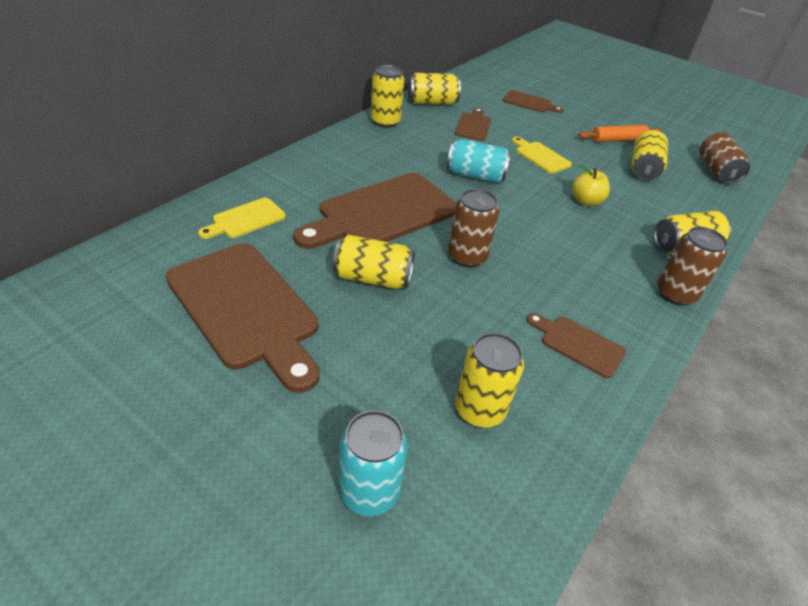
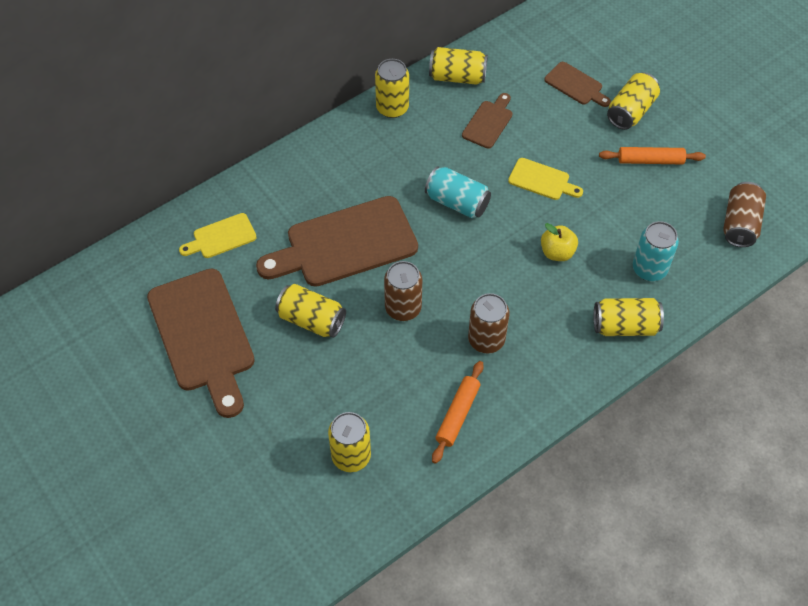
camera: 20 degrees right, 15 degrees up
turquoise can [339,410,408,516] -> turquoise can moved to [633,221,679,281]
yellow cutting board [512,137,572,174] -> yellow cutting board turned 135 degrees clockwise [508,158,583,200]
brown cutting board [526,313,626,378] -> orange rolling pin [432,361,484,464]
yellow can [631,130,668,180] -> yellow can moved to [607,72,660,130]
brown can [657,227,728,306] -> brown can moved to [468,293,510,353]

